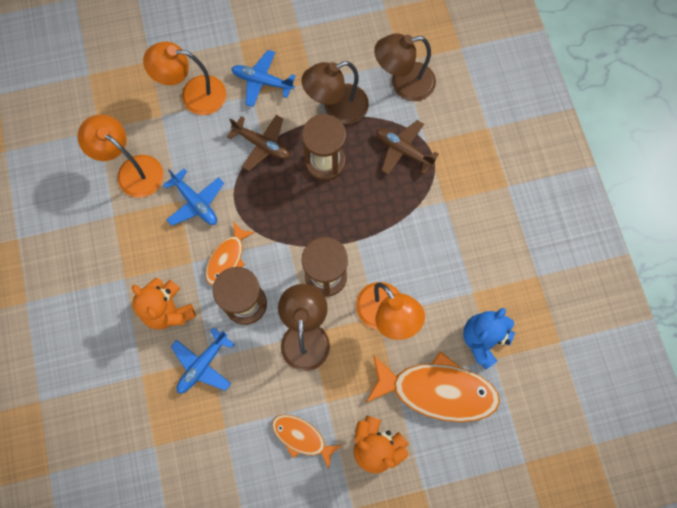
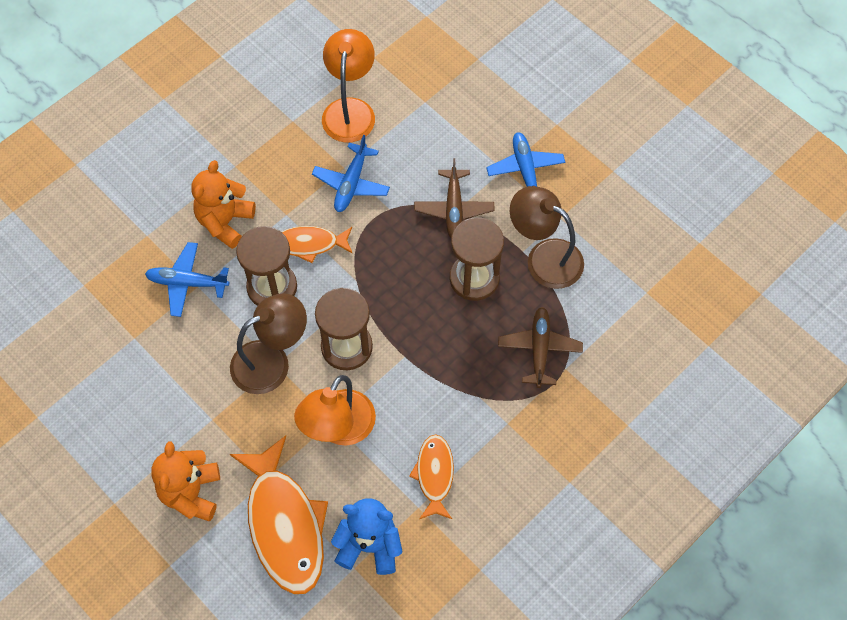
camera: 60 degrees right, 10 degrees down
orange lamp [143,41,226,115] -> none
orange fish [272,414,342,469] -> orange fish moved to [409,434,454,519]
brown lamp [374,33,436,101] -> none

